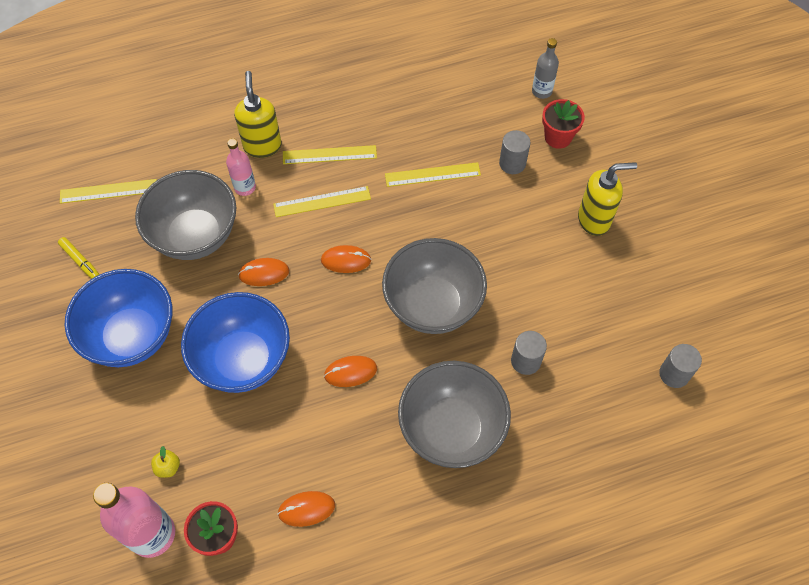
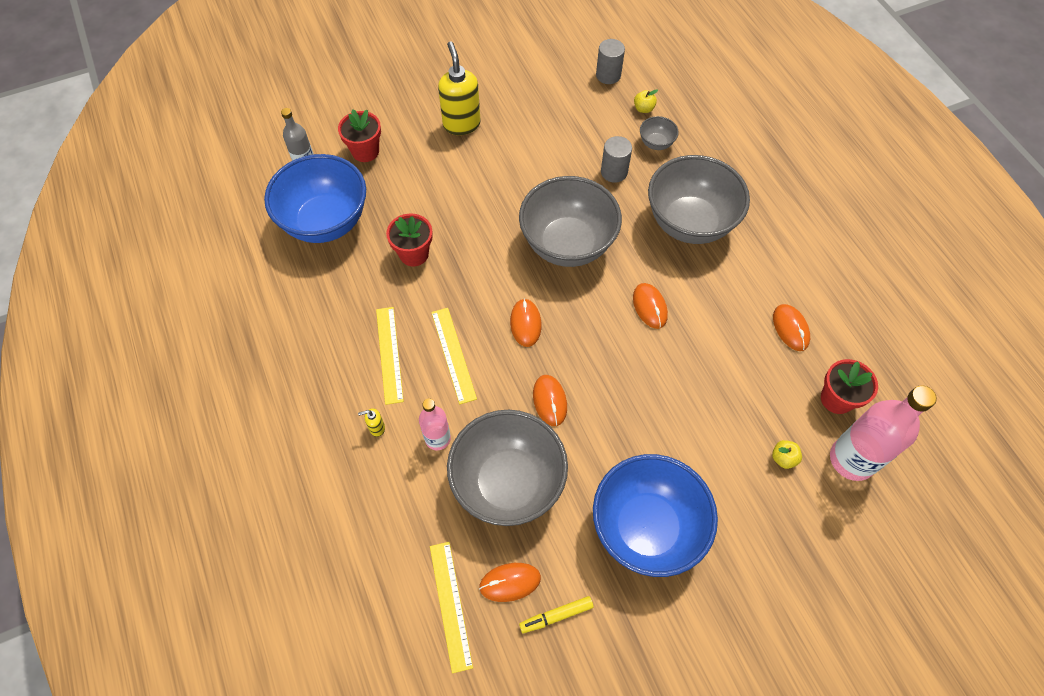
camera: 95 degrees left, 0 degrees up
yellow marker [58,237,100,279] -> yellow marker turned 150 degrees counterclockwise [519,596,594,633]
blue bowl [181,292,290,393] -> blue bowl moved to [264,154,366,243]
yellow soap dispenser [234,71,282,158] -> yellow soap dispenser [358,408,385,437], size x0.42
yellow ruler [385,162,481,187] -> red flower pot [386,213,433,266]
grey cylinder [499,130,531,174] -> none
none -> orange mouse [479,563,541,602]
none -> yellow apple [634,89,658,113]
none -> grey bowl [640,116,679,150]

